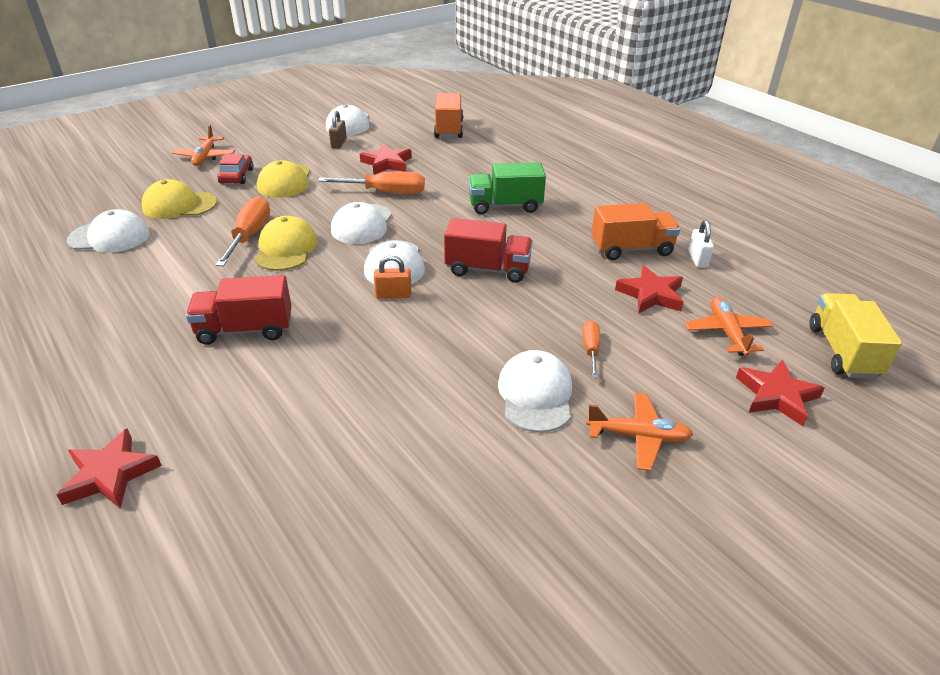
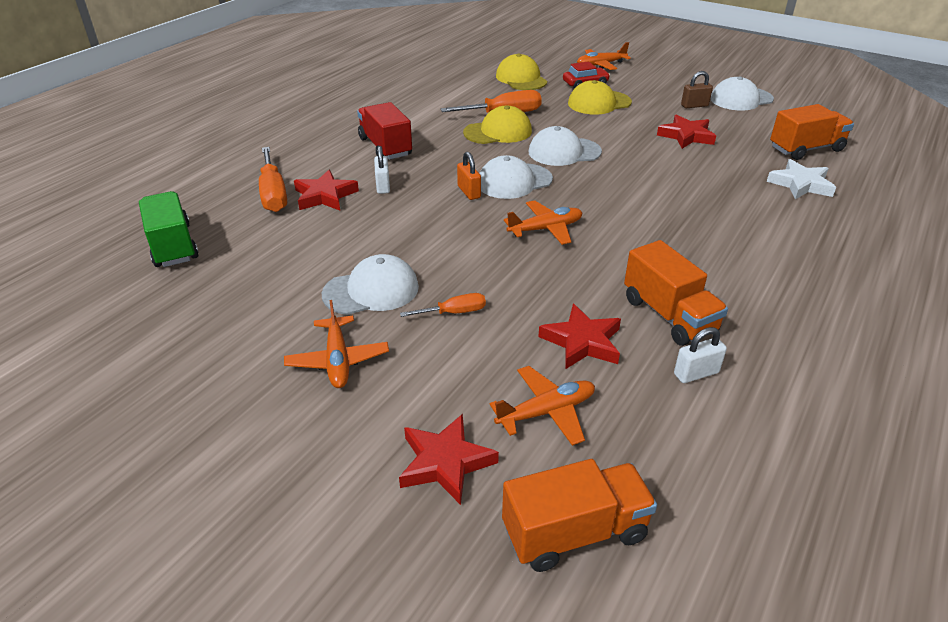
camera: 70 degrees right, 0 degrees up
red star [57,428,162,509] -> red star moved to [294,170,359,211]
white cap [67,209,150,253] -> none
orange screwdriver [318,171,425,194] -> orange screwdriver moved to [259,147,287,212]
red truck [444,218,533,283] -> orange plane [504,200,582,245]
green truck [469,162,546,214] -> green truck moved to [139,191,199,267]
yellow truck [809,293,902,379] -> orange truck [502,459,657,572]
none -> white padlock [374,146,390,194]
none -> white star [767,159,836,199]

